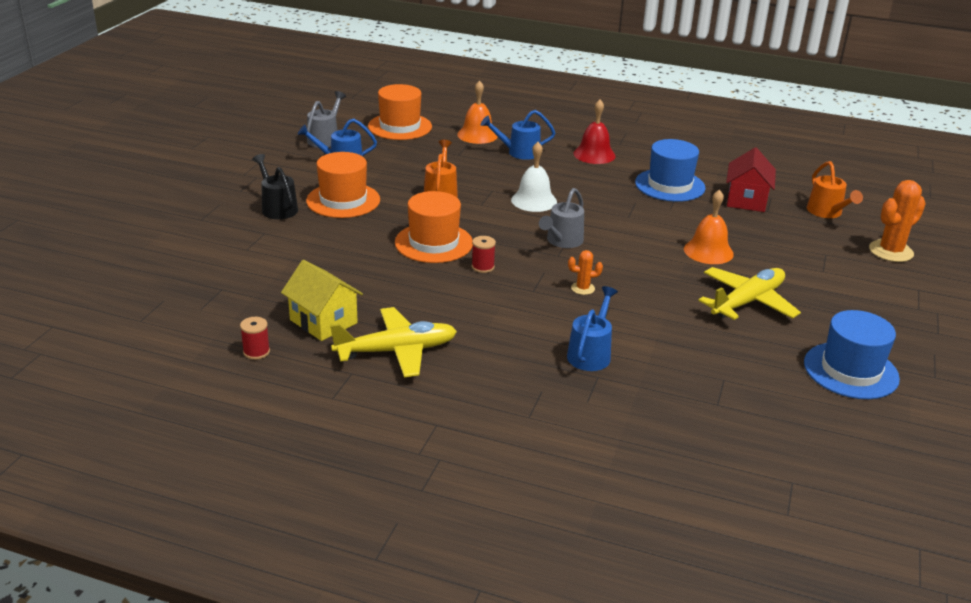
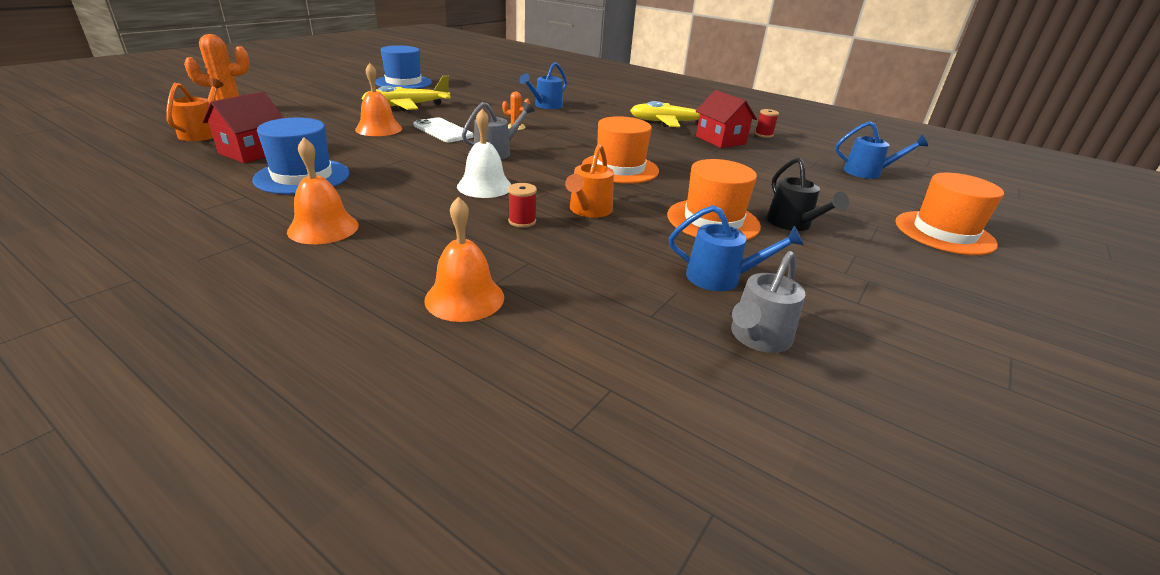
camera: 165 degrees left, 0 degrees up
yellow house [281,260,363,341] -> red house [696,90,757,148]
orange hat [368,84,432,140] -> orange hat moved to [895,173,1004,255]
red spool [472,236,496,273] -> red spool moved to [508,183,537,228]
blue watering can [481,110,555,160] -> blue watering can moved to [835,121,928,179]
red bell [574,100,615,164] -> orange bell [287,137,359,244]
none -> white phone [414,117,474,142]

